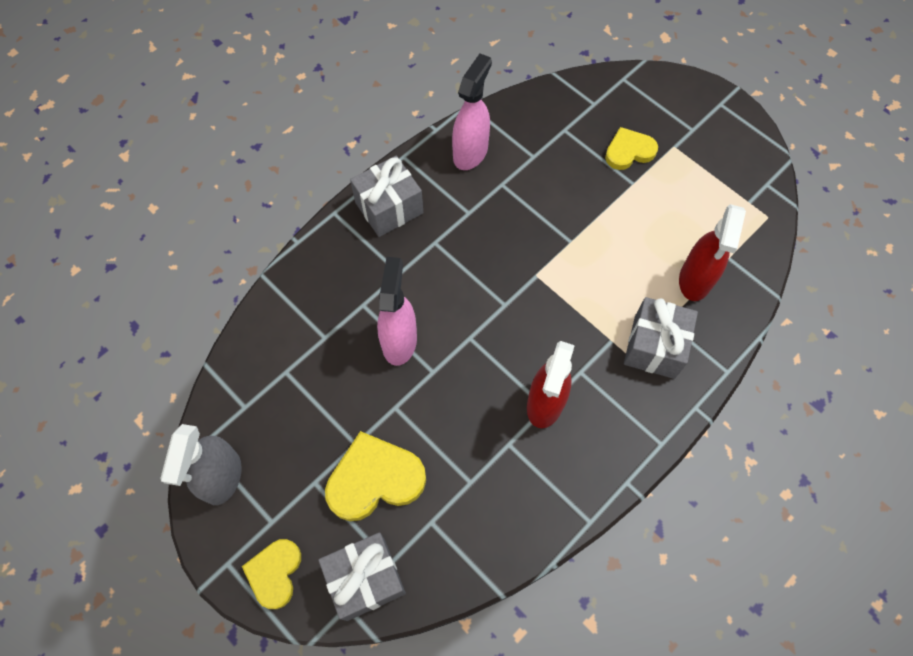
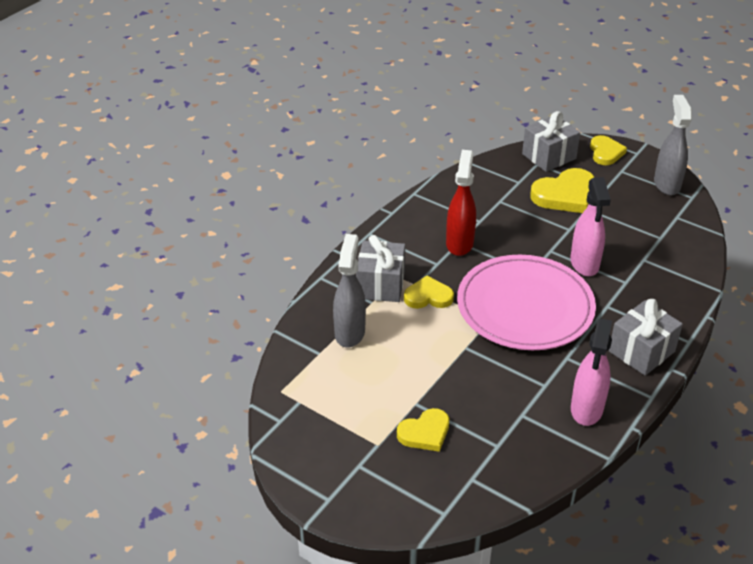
camera: 170 degrees right, 25 degrees down
red spray bottle [679,204,746,301] -> grey spray bottle [333,234,366,348]
none -> yellow heart [404,276,454,309]
none -> pink plate [457,255,596,350]

